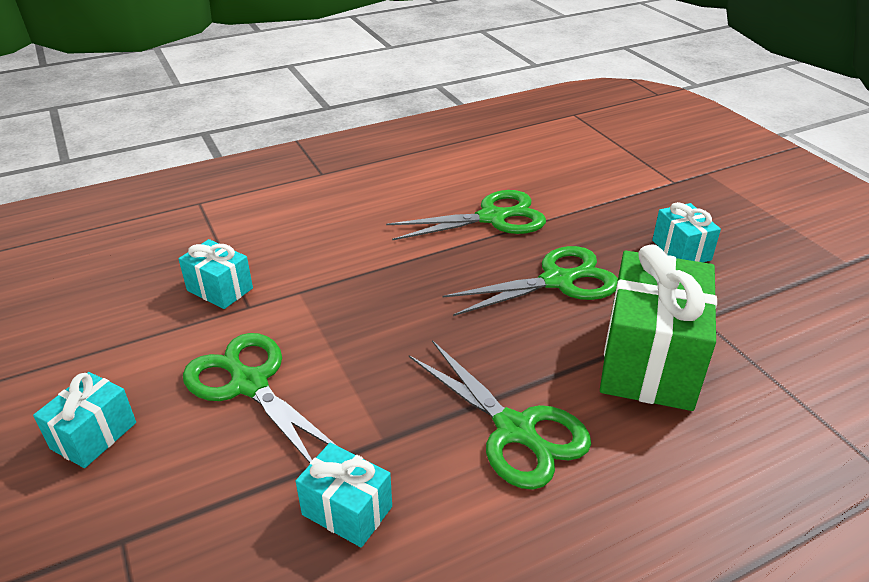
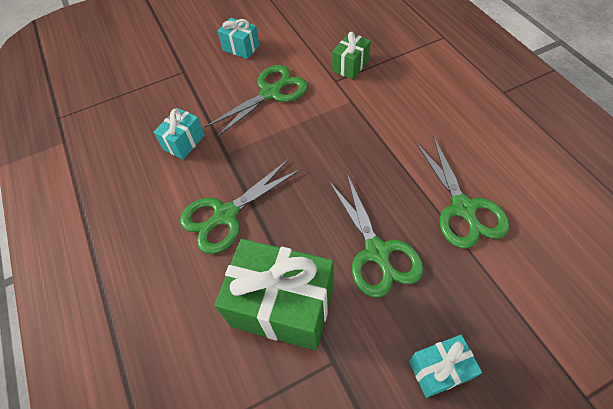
camera: 95 degrees right, 20 degrees up
turquoise gift [178,239,253,309] -> green gift [332,32,371,79]

